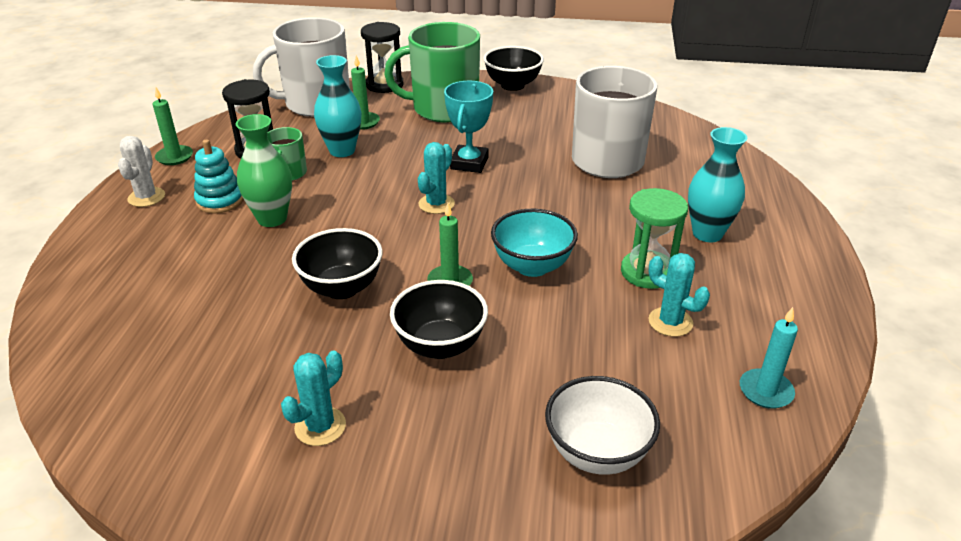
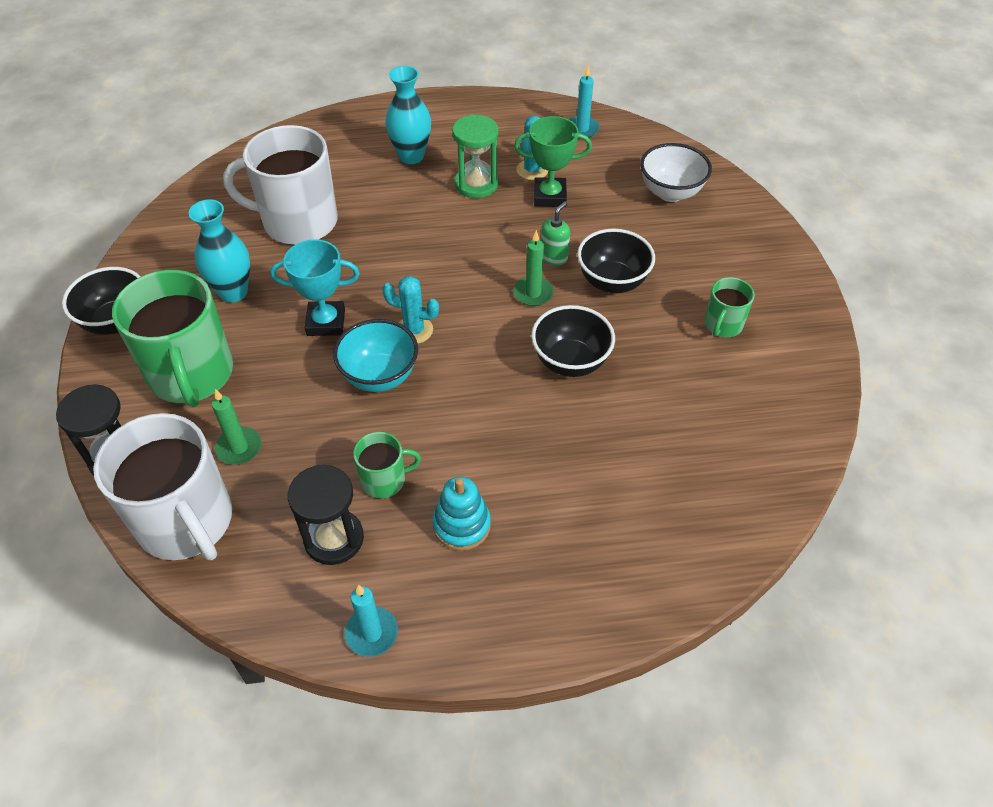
camera: 105 degrees left, 15 degrees up
white cactus [118,136,165,207] -> none
green candle [153,88,193,165] -> turquoise candle [345,585,398,657]
green vase [236,114,292,227] -> none
turquoise cactus [281,350,346,446] -> green mug [704,277,754,337]
turquoise vase [314,55,361,157] -> turquoise vase moved to [189,199,250,302]
turquoise bowl [491,209,578,277] -> turquoise bowl moved to [333,319,418,392]
none -> green trophy [514,116,592,207]
none -> green soap dispenser [541,201,570,266]

